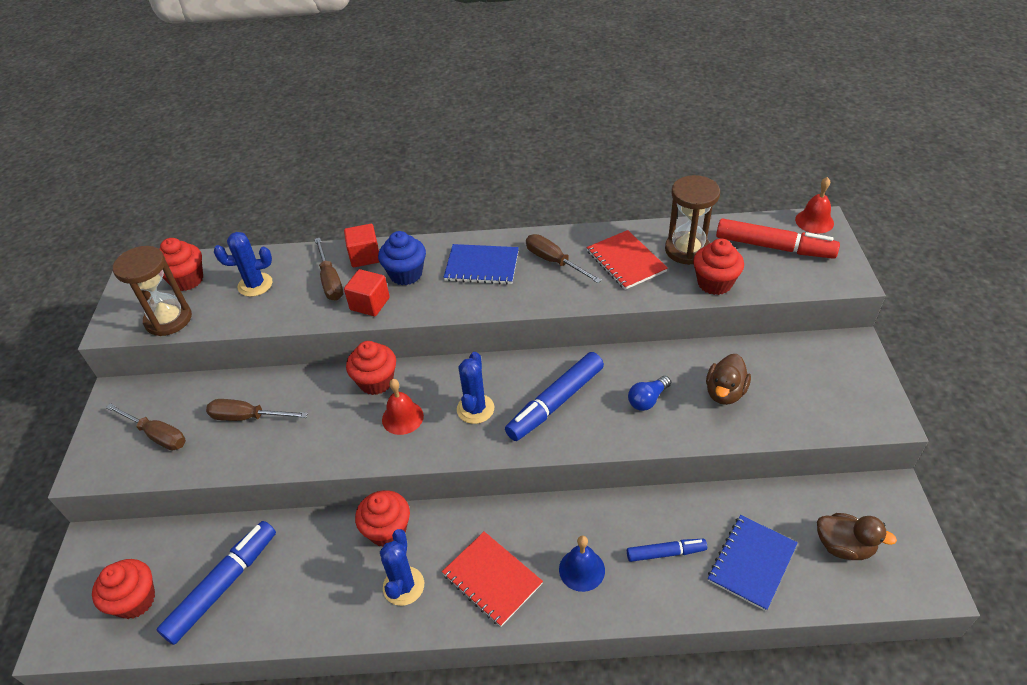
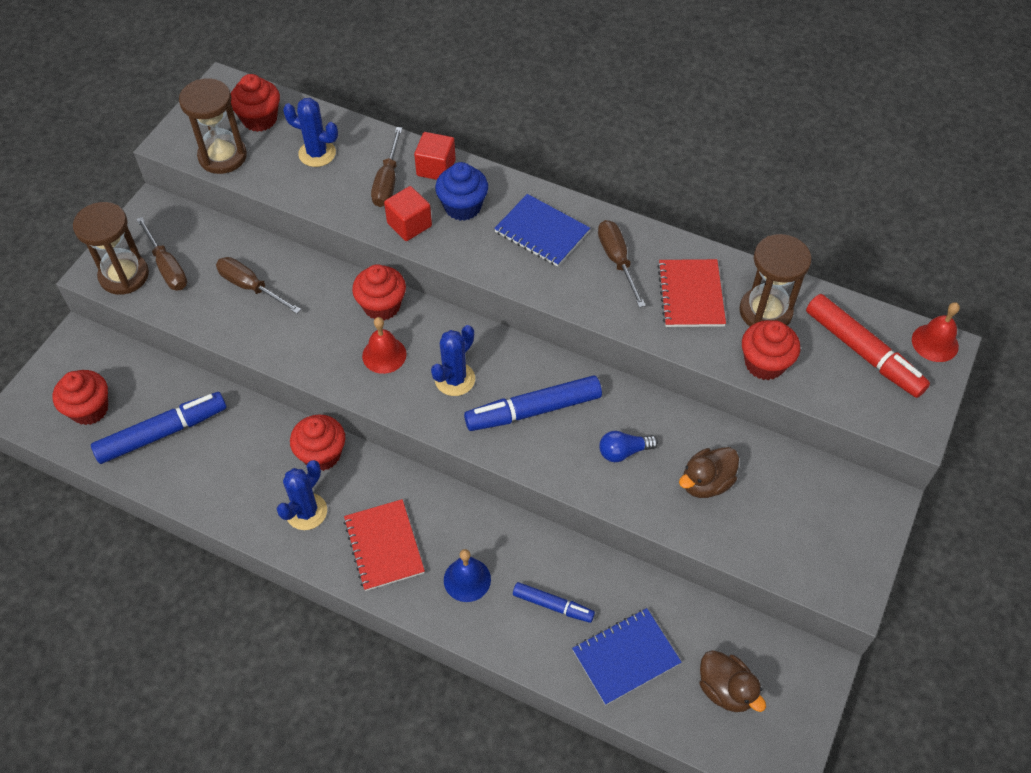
camera: 25 degrees right, 10 degrees up
none -> brown hourglass [73,202,149,295]

